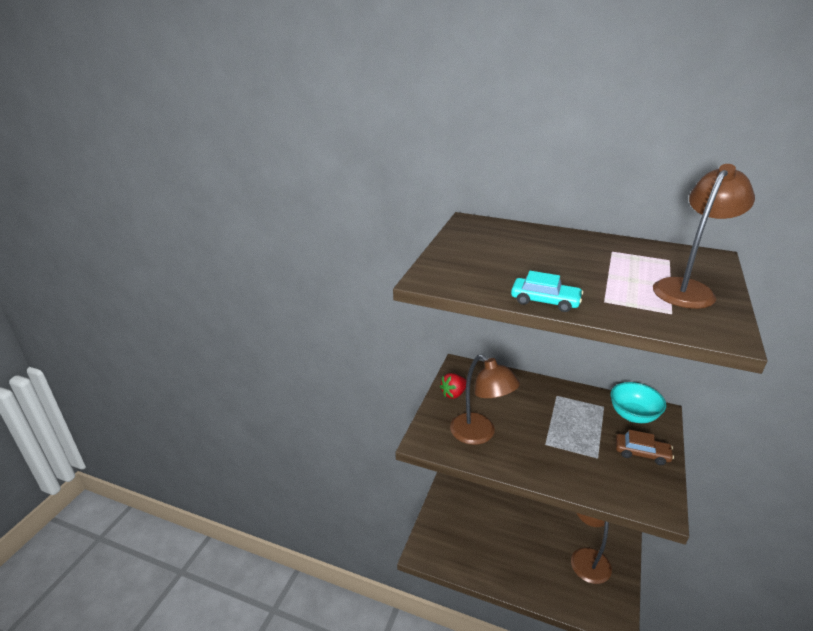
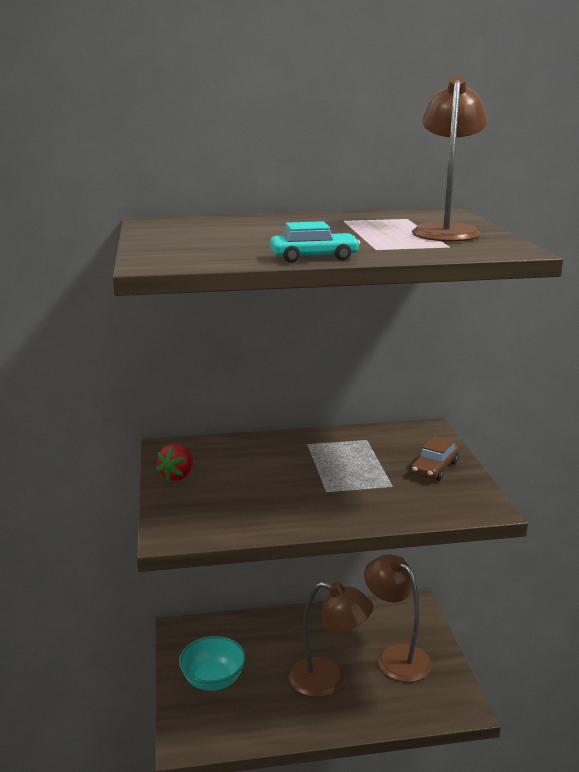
camera: 30 degrees left, 10 degrees down
brown lamp [450,354,520,445] -> brown lamp moved to [289,582,373,697]
turquoise bowl [611,382,666,423] -> turquoise bowl moved to [179,636,246,691]
brown car [616,430,674,465] -> brown car turned 135 degrees clockwise [411,436,459,481]

